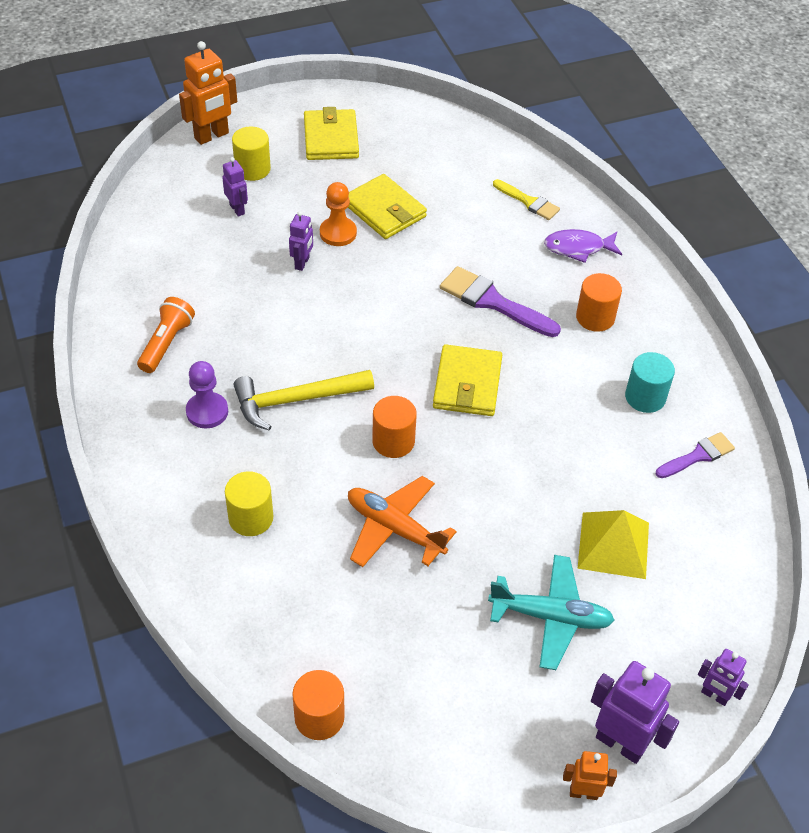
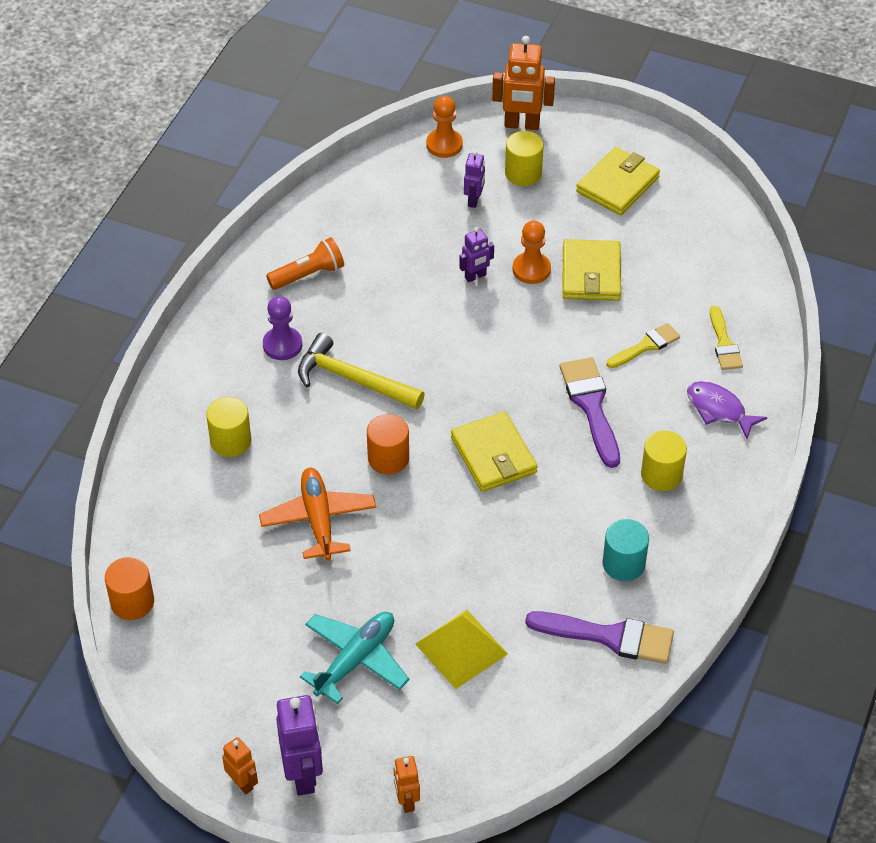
camera: 45 degrees right, 0 degrees up
yellow wallet [433,344,502,416] -> yellow wallet turned 75 degrees counterclockwise [451,411,538,492]
turquoise plane [488,555,614,670] -> turquoise plane turned 105 degrees counterclockwise [300,612,409,704]
orange cylinder [576,273,622,332] -> yellow cylinder [641,431,687,491]
purple brush [656,432,735,478] -> purple brush [525,611,674,664], size x1.60
purple robot [698,649,749,706] -> orange robot [394,756,420,813]
none -> orange pawn [426,96,463,158]
none -> yellow brush [607,323,680,368]

